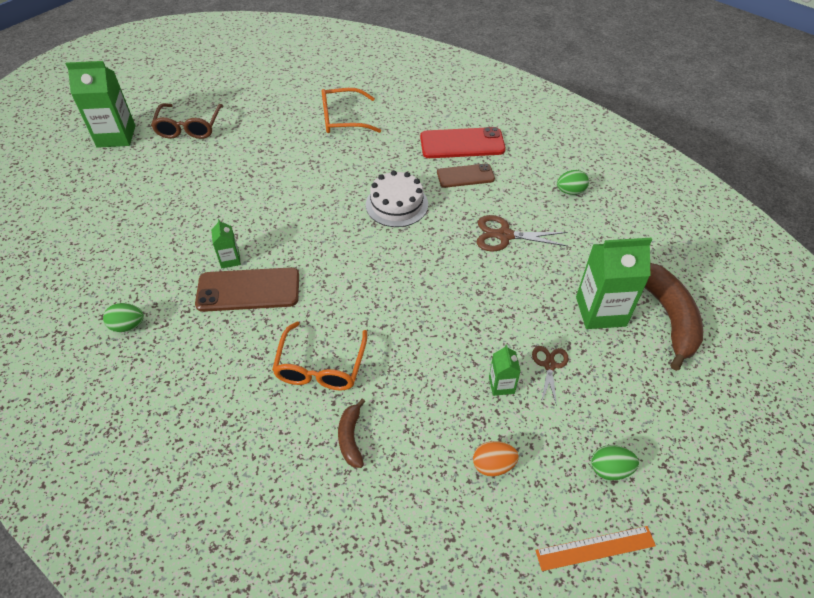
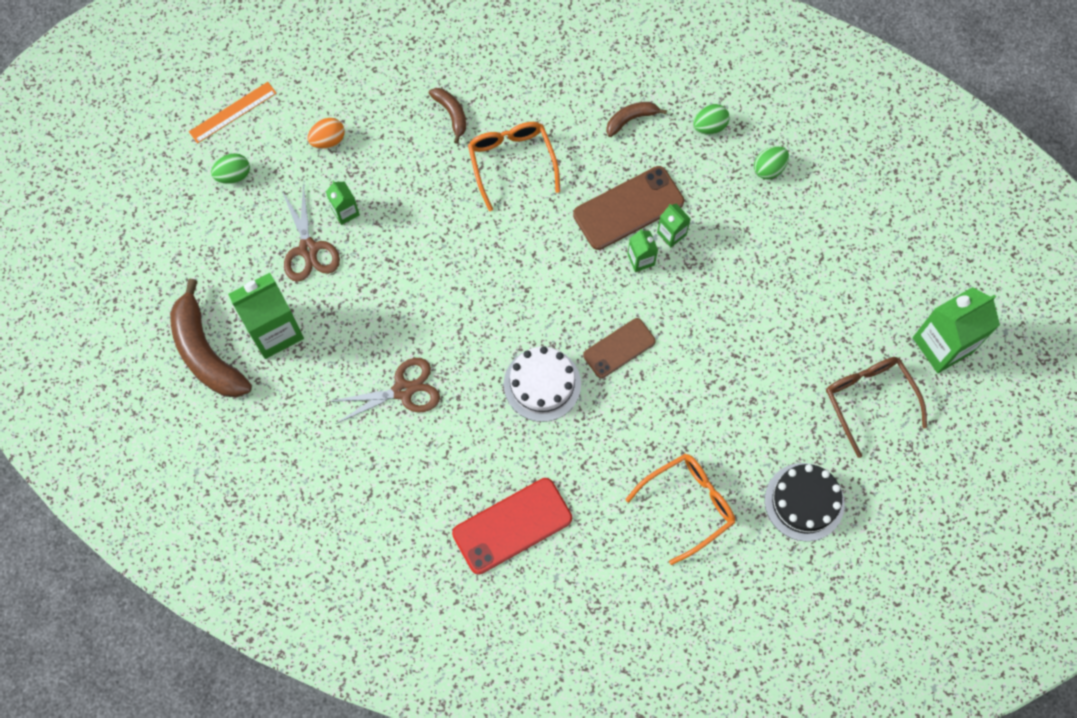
camera: 155 degrees right, 20 degrees up
brown phone [437,163,495,188] -> brown phone moved to [583,318,656,378]
brown scissors [532,346,568,406] -> brown scissors [281,184,340,282], size x1.57
green egg [557,170,589,195] -> green egg moved to [754,146,789,180]
none -> brown banana [606,102,667,137]
none -> green carton [627,229,658,272]
none -> black cake [765,463,845,541]

